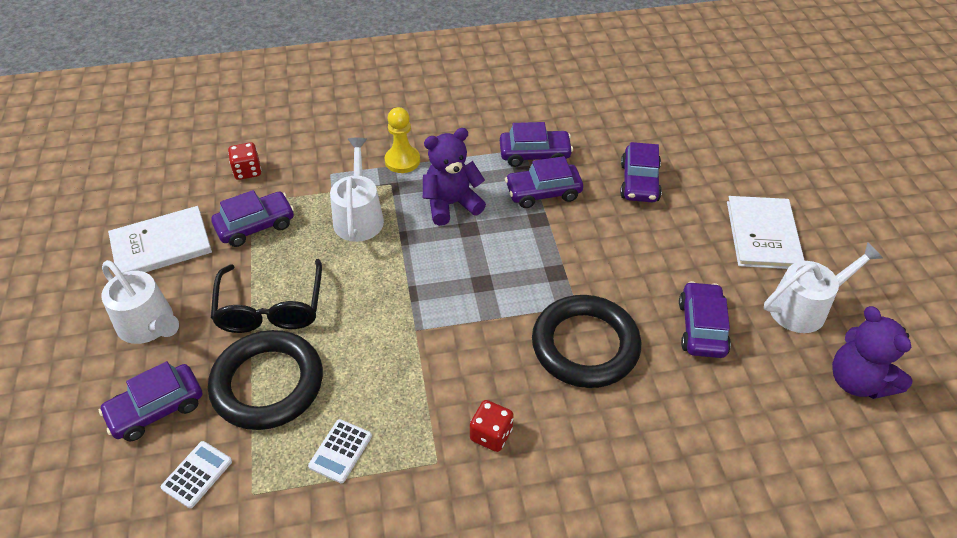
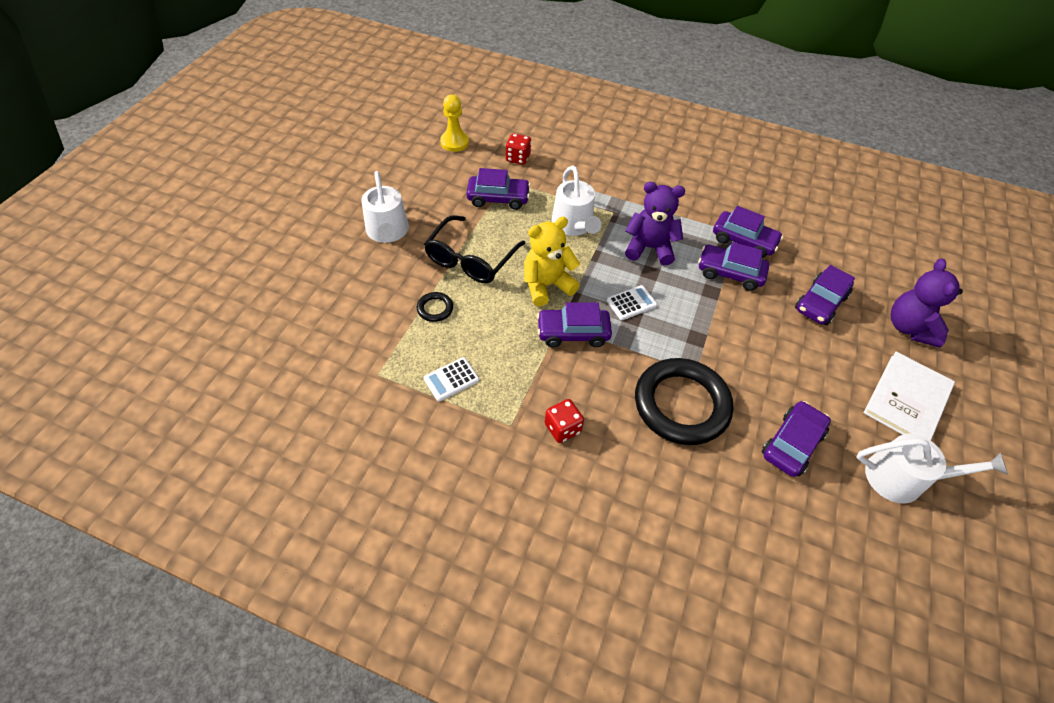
camera: 30 degrees right, 5 degrees up
purple car [99,361,202,441] -> purple car moved to [537,302,612,347]
white book [108,206,212,273] -> none
white calculator [161,441,232,508] -> white calculator moved to [607,285,657,320]
black ring [208,330,323,430] -> black ring [417,292,453,322], size x0.41
white watering can [330,138,384,242] -> white watering can turned 135 degrees clockwise [551,165,602,236]
yellow pawn [385,107,420,173] -> yellow pawn moved to [440,94,469,152]
purple teddy bear [832,306,913,399] -> purple teddy bear moved to [891,259,963,348]
none -> yellow teddy bear [524,217,580,306]

